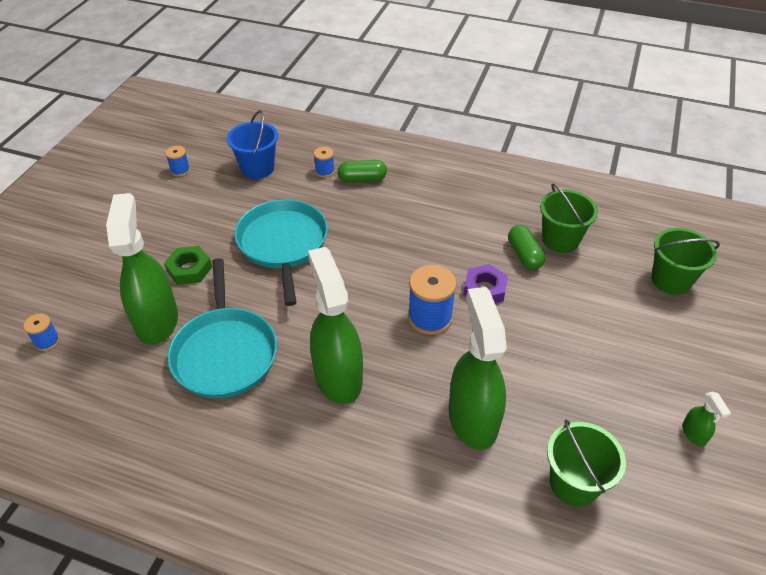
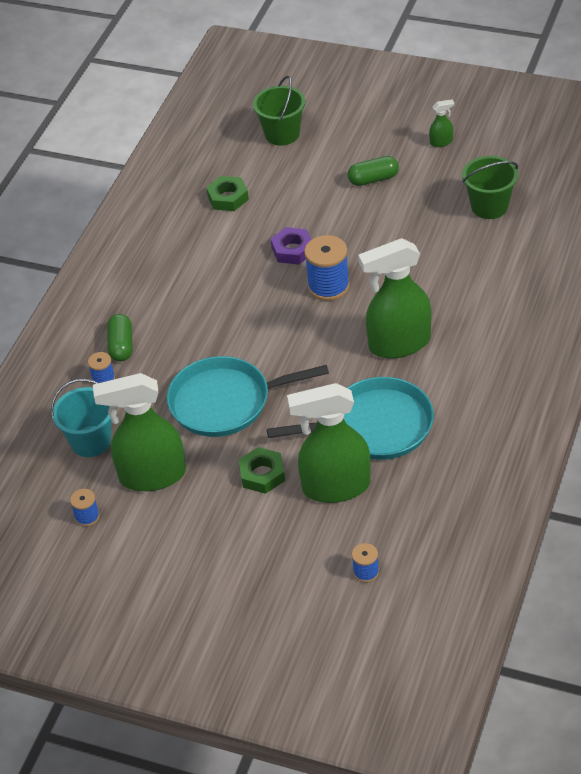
camera: 85 degrees left, 0 degrees up
blue bucket [227,110,278,179] -> turquoise bucket [51,379,111,457]
green spray bottle [449,287,507,450] -> green spray bottle moved to [93,373,186,491]
green capsule [508,225,545,270] -> green capsule moved to [347,156,399,186]
green bucket [540,184,598,253] -> green nut [206,176,249,211]

